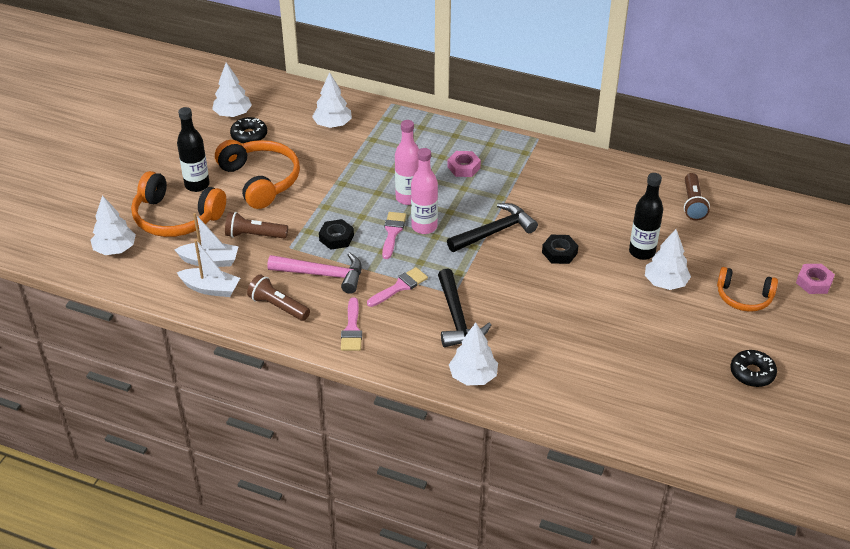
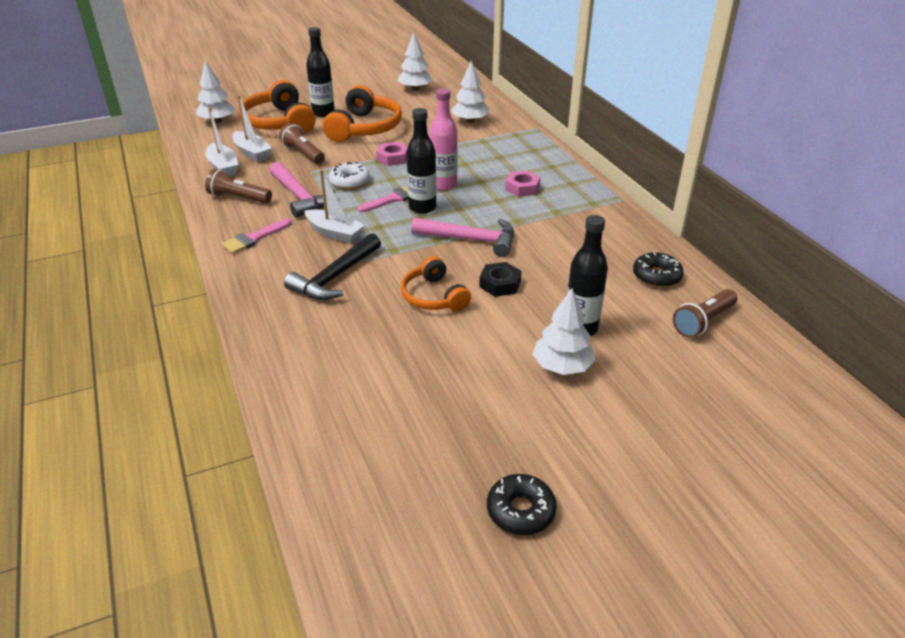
camera: 45 degrees right, 5 degrees down
black donut [230,117,267,143] -> black donut moved to [633,252,683,287]
brown flashlight [247,275,310,321] -> brown flashlight turned 60 degrees counterclockwise [205,169,272,203]
black nut [319,219,354,250] -> white donut [329,162,370,189]
pink brush [367,267,428,307] -> white boat [304,169,365,243]
pink bottle [411,148,438,234] -> black bottle [406,108,436,214]
black hammer [447,203,538,252] -> pink hammer [411,218,514,257]
white tree [449,322,498,385] -> none
orange headphones [717,267,778,312] -> orange headphones moved to [401,256,471,311]
pink nut [796,264,835,294] -> pink nut moved to [376,142,408,166]

